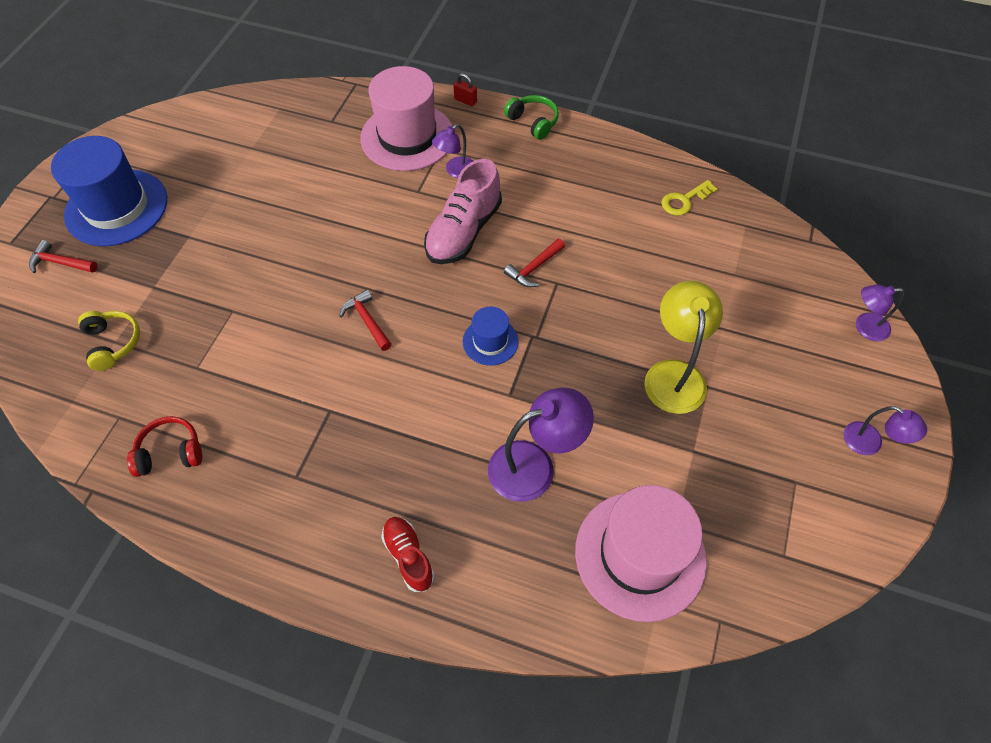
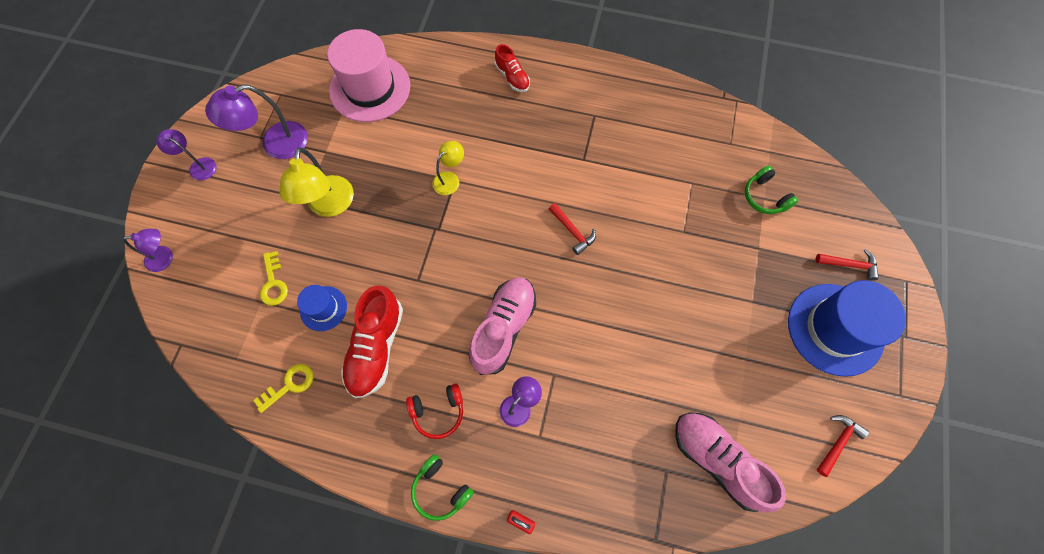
camera: 175 degrees right, 10 degrees up
yellow headphones [78,311,140,371] -> green headphones [745,166,799,214]
red headphones [127,416,202,477] -> red headphones moved to [406,383,463,439]
pink hat [360,66,453,171] -> none
blue hat [463,307,519,366] -> blue hat moved to [297,285,347,331]
purple lamp [488,388,594,502] -> purple lamp moved to [205,85,308,159]
red hammer [504,239,565,287] -> red hammer moved to [817,415,869,477]
none -> yellow key [260,251,288,306]
none -> red shoe [341,286,403,398]
none -> yellow lamp [432,141,464,195]
none -> pink shoe [675,412,786,513]

